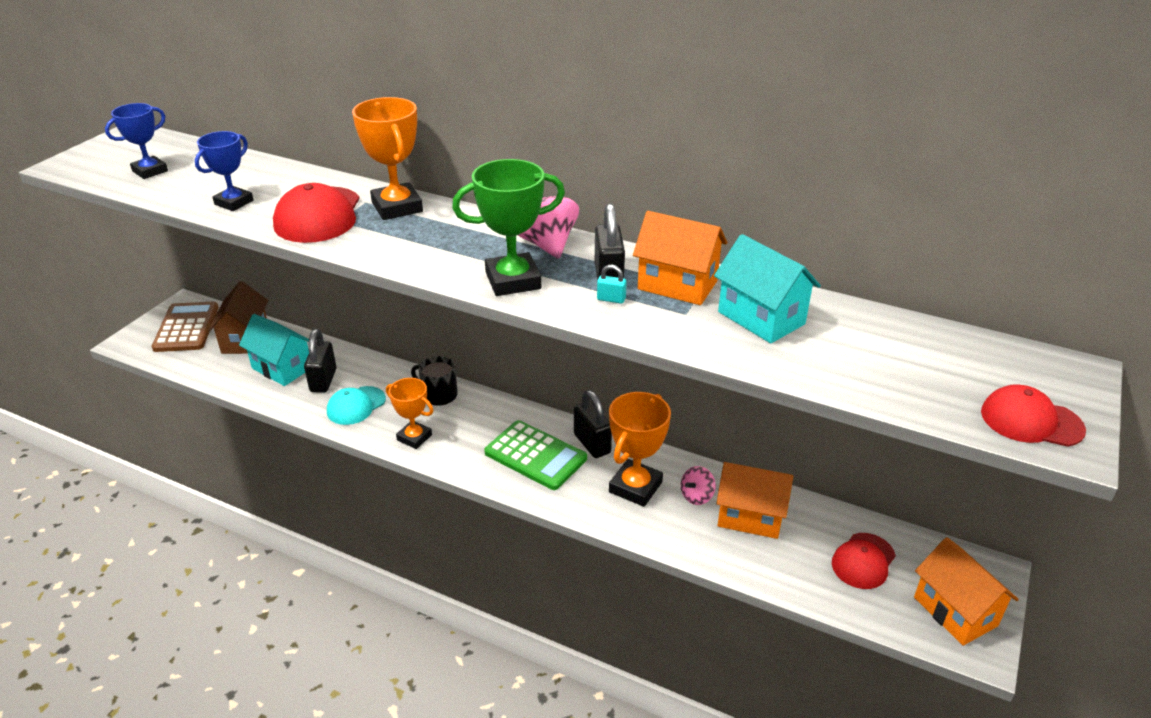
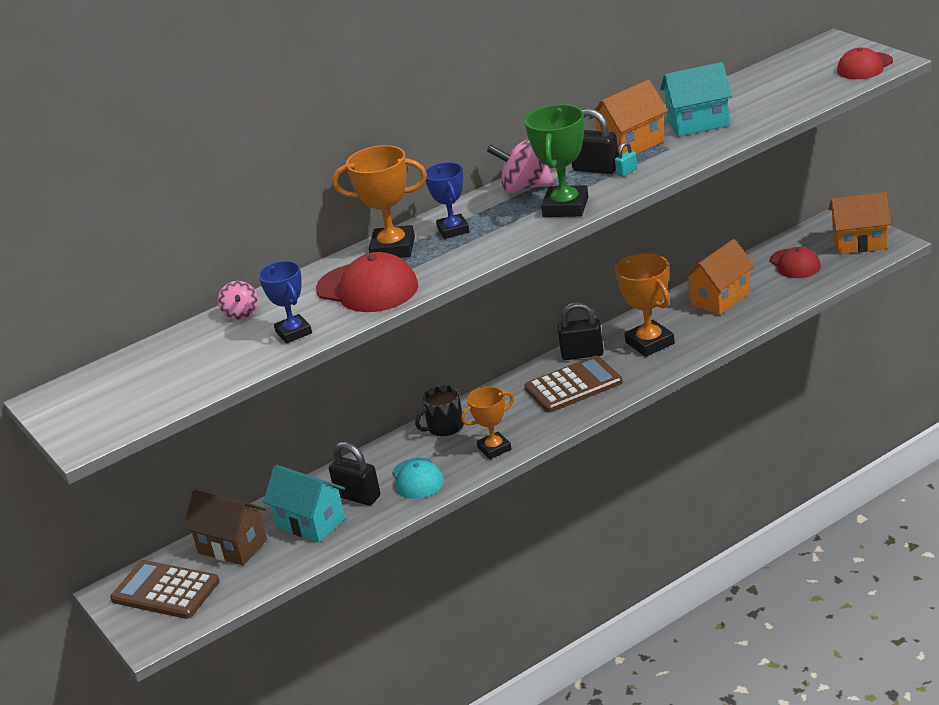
camera: 55 degrees left, 5 degrees down
blue trophy [105,103,168,179] -> blue trophy moved to [425,162,470,239]
turquoise house [239,314,309,386] -> turquoise house turned 60 degrees clockwise [263,465,345,543]
green calculator [484,420,587,490] -> brown calculator [524,355,623,412]
pink spinning top [681,466,716,505] -> pink spinning top moved to [218,281,258,320]

